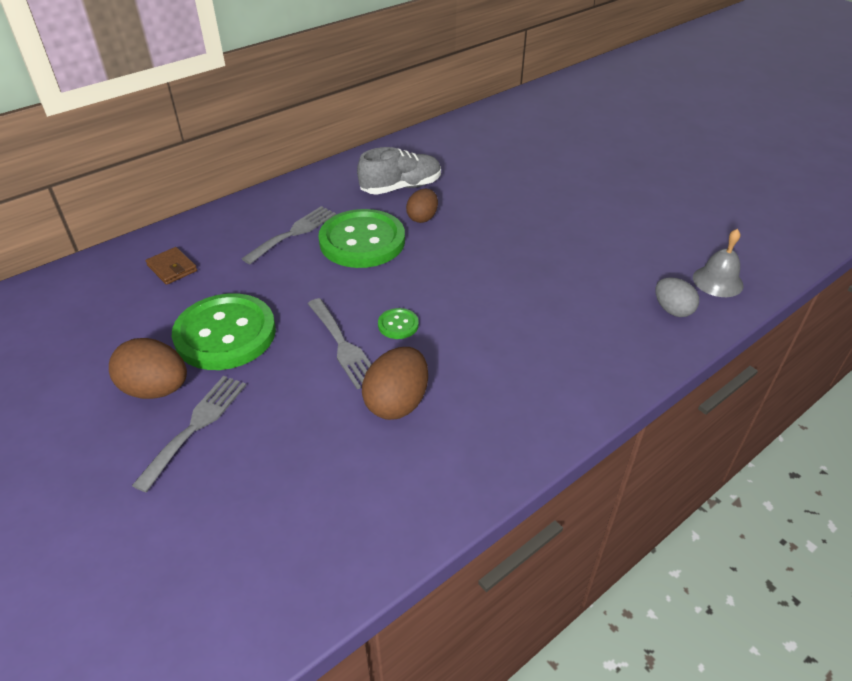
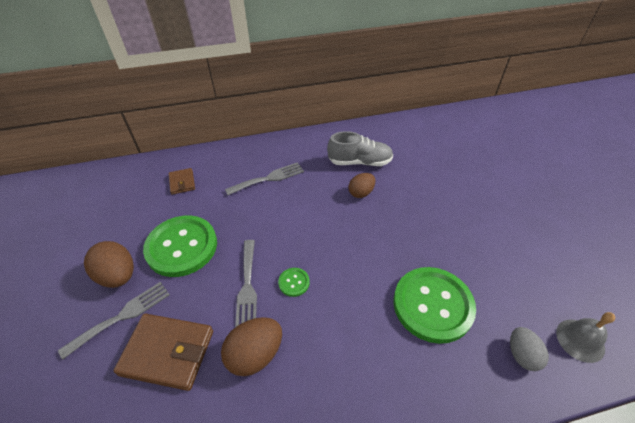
camera: 25 degrees right, 5 degrees up
green button [319,209,405,268] -> green button moved to [393,267,476,344]
none -> brown wallet [113,313,213,391]

